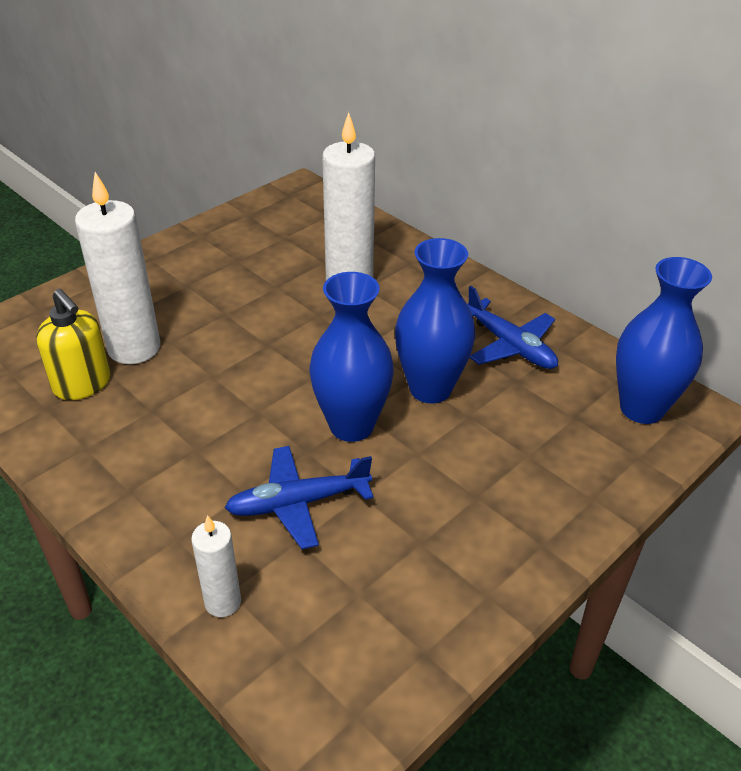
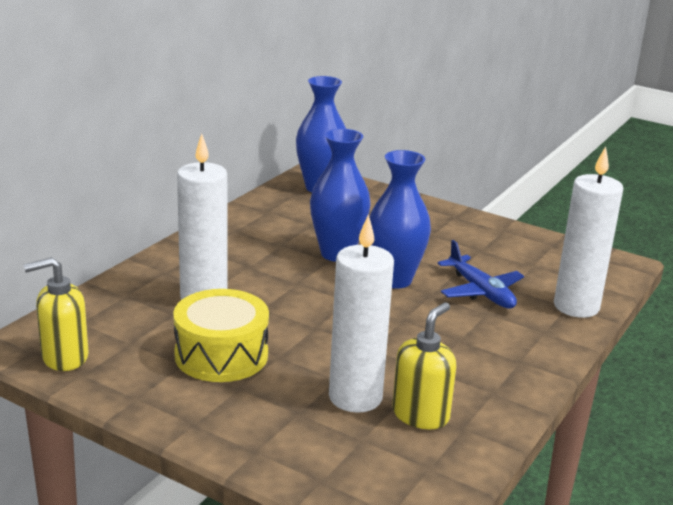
camera: 105 degrees left, 15 degrees down
white candle [191,515,241,617] -> white candle [554,146,623,318], size x1.90
blue plane [467,286,558,369] -> none
none -> yellow soap dispenser [24,257,89,371]
none -> yellow drum [173,289,269,382]

